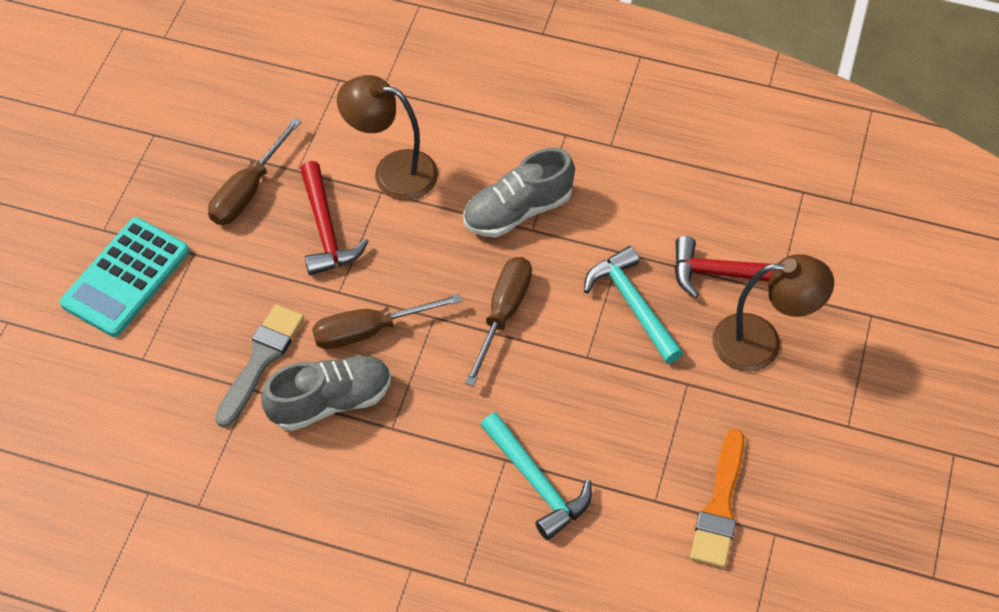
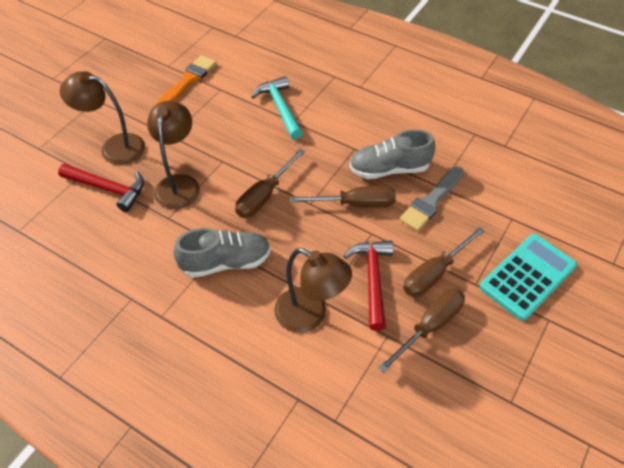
camera: 165 degrees left, 5 degrees down
turquoise hammer [584,246,683,364] -> brown lamp [147,101,200,209]
none -> brown screwdriver [403,227,485,297]

